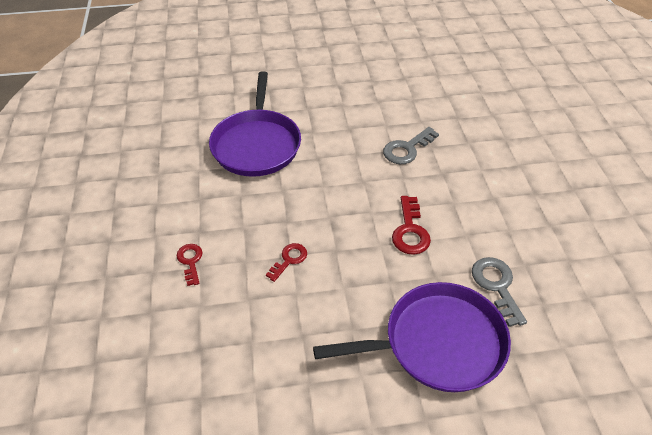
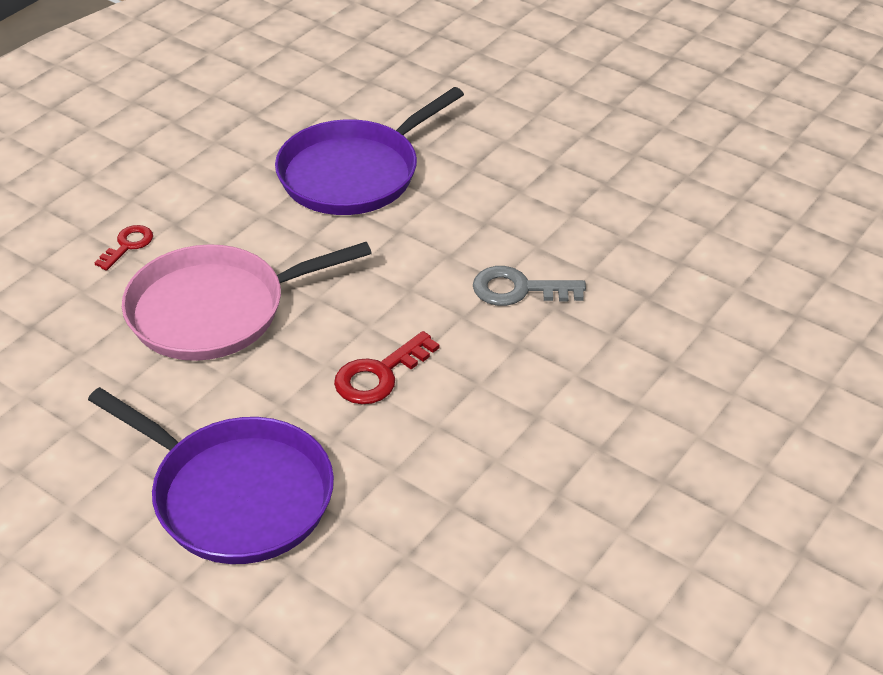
camera: 45 degrees right, 5 degrees down
red key [266,243,307,282] -> pink pan [122,242,372,361]
grey key [472,257,527,327] -> none

